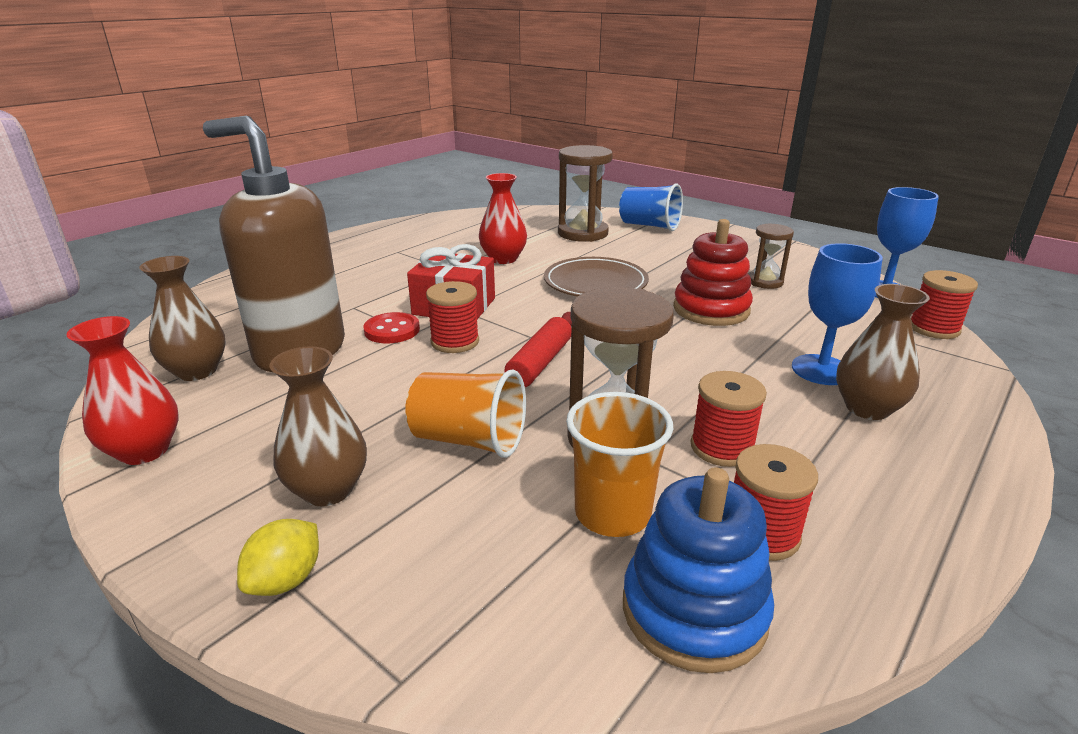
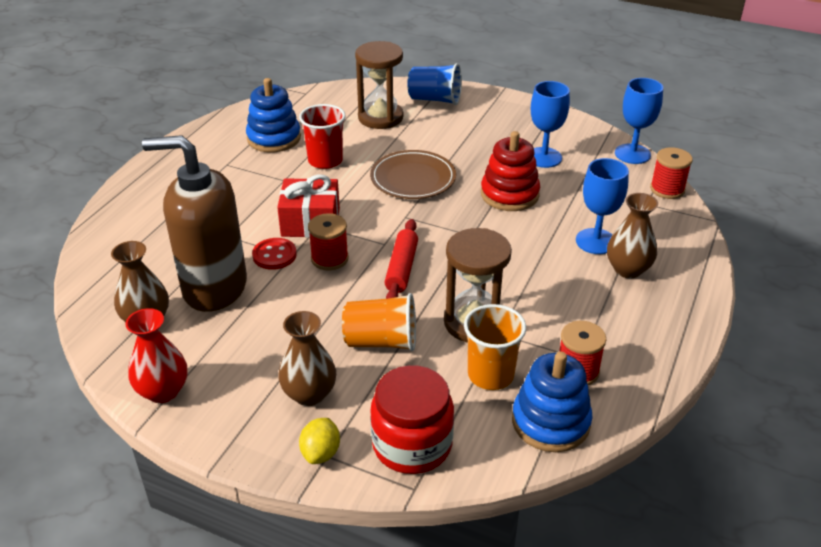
camera: 15 degrees left, 10 degrees up
red vase [479,173,527,264] -> red cup [299,104,345,169]
red spool [691,371,767,467] -> none
brown hourglass [749,223,794,289] -> blue goblet [531,81,570,168]
none -> blue stacking toy [246,78,301,152]
none -> red jar [370,365,454,474]

